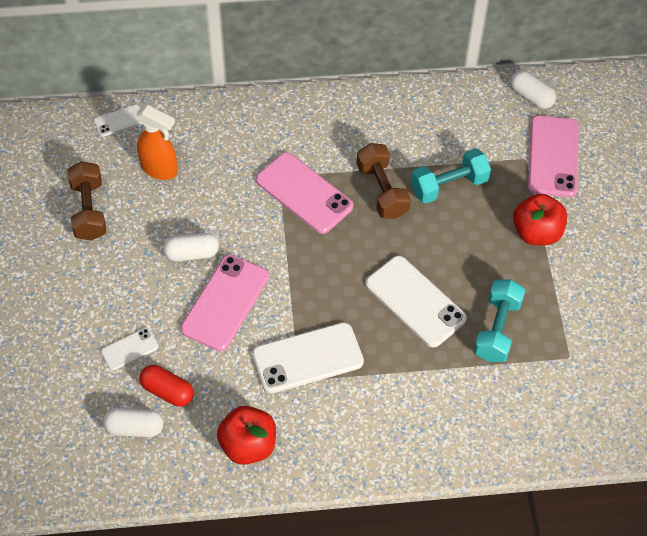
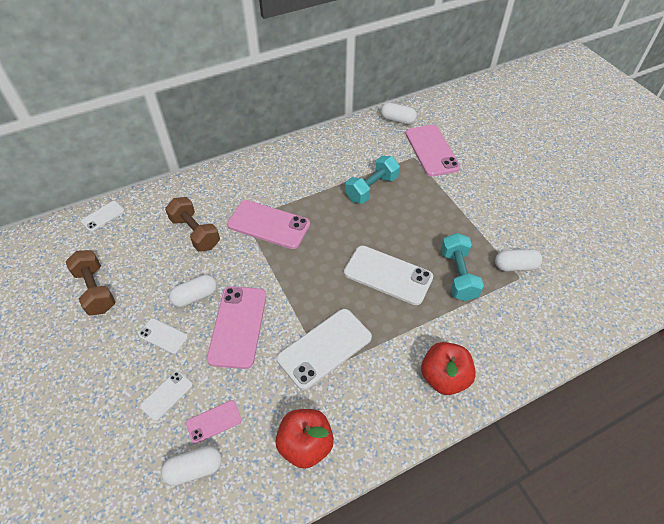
camera: 20 degrees left, 5 degrees down
orange spray bottle [136,105,178,180] -> none
red capsule [139,365,194,407] -> pink phone [186,400,242,444]
brown dumbbell [356,143,411,219] -> brown dumbbell moved to [165,197,220,252]
red apple [513,193,567,245] -> red apple moved to [421,342,476,395]
none -> white phone [138,318,188,354]
none -> white capsule [495,249,542,272]

